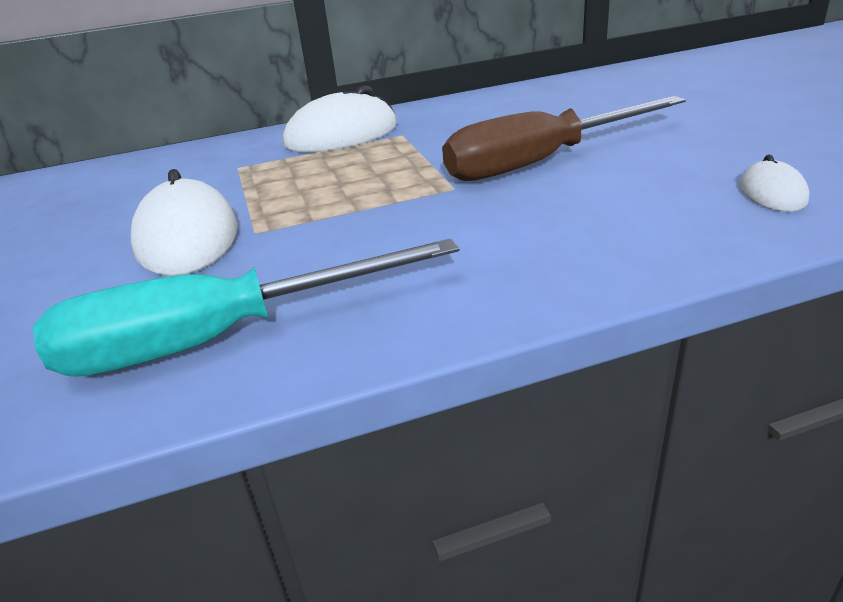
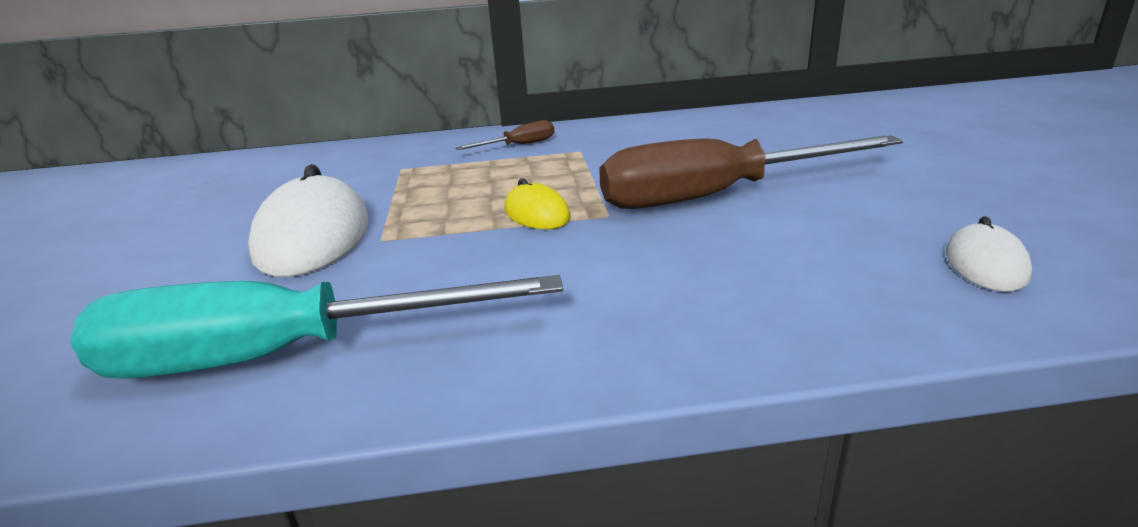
camera: 10 degrees right, 5 degrees down
white mouse [283,86,397,153] -> brown screwdriver [455,120,554,150]
none -> yellow mouse [504,178,571,229]

